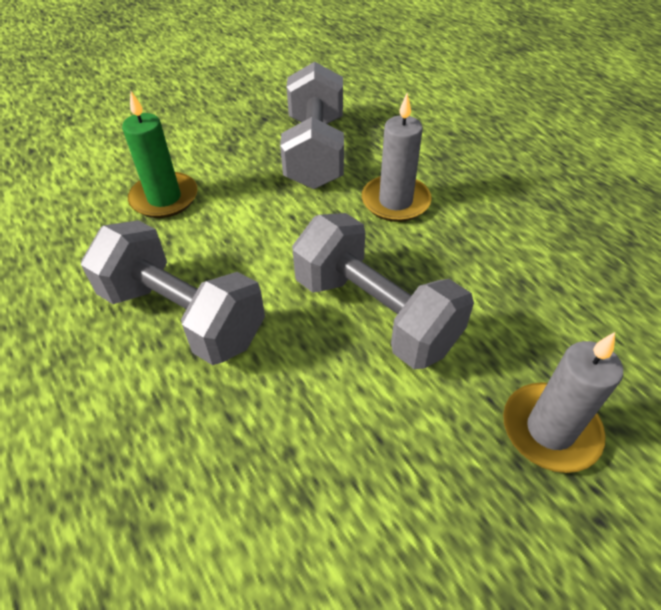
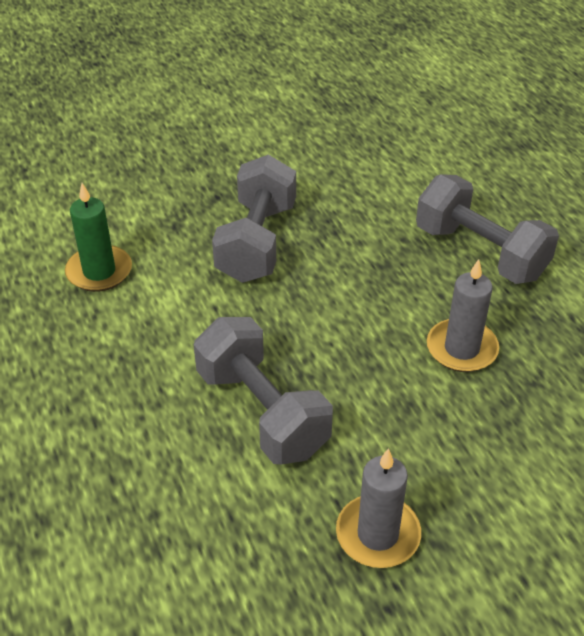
camera: 10 degrees right, 5 degrees down
grey dumbbell [81,220,265,365] -> grey dumbbell moved to [416,174,559,284]
grey candle [362,93,432,222] -> grey candle moved to [427,259,499,372]

